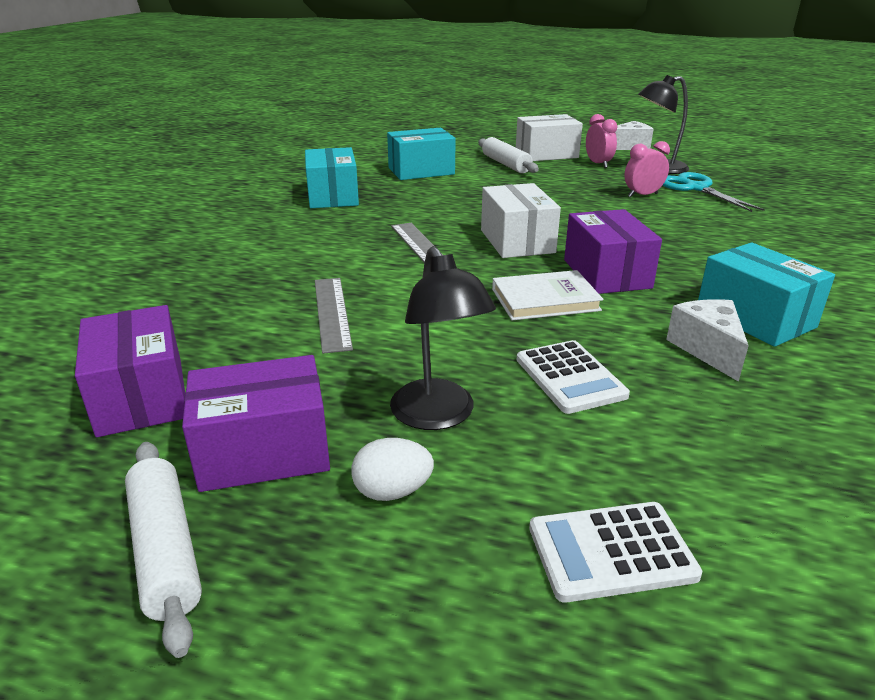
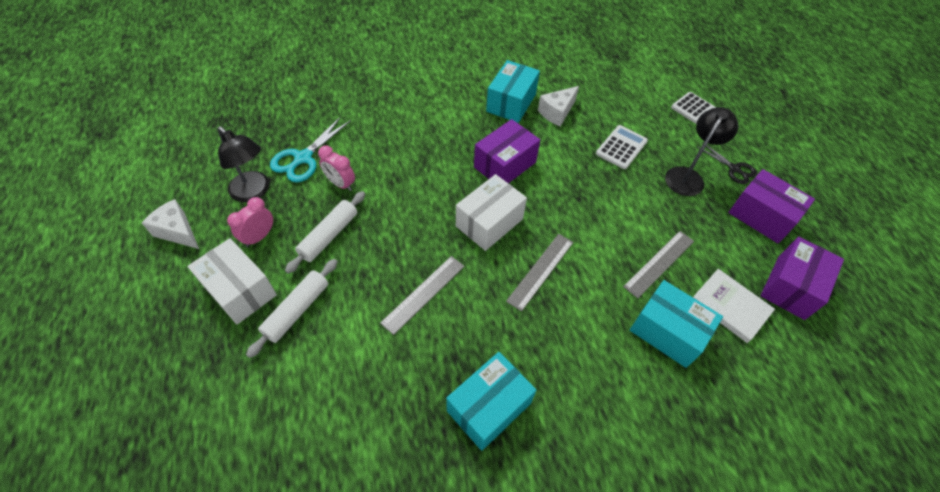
camera: 125 degrees left, 25 degrees up
white rolling pin [125,442,202,658] -> white rolling pin moved to [285,191,365,274]
white egg [351,438,434,501] -> black scissors [698,142,757,184]
turquoise box [387,128,456,180] -> turquoise box moved to [630,280,723,368]
white book [492,270,603,320] -> white book moved to [693,269,775,343]
none -> grey ruler [380,256,465,335]

